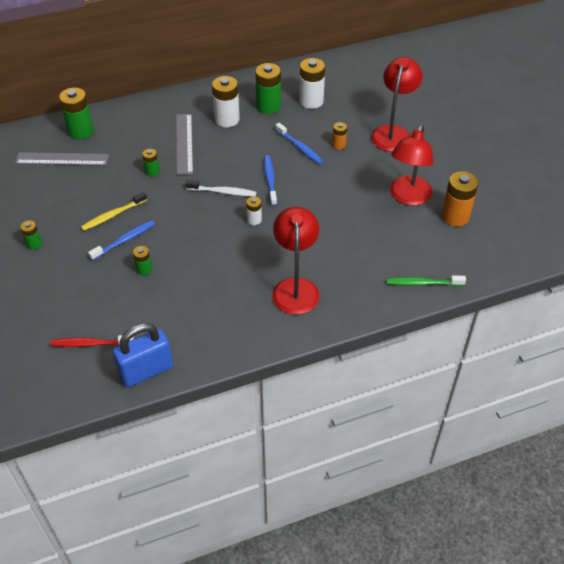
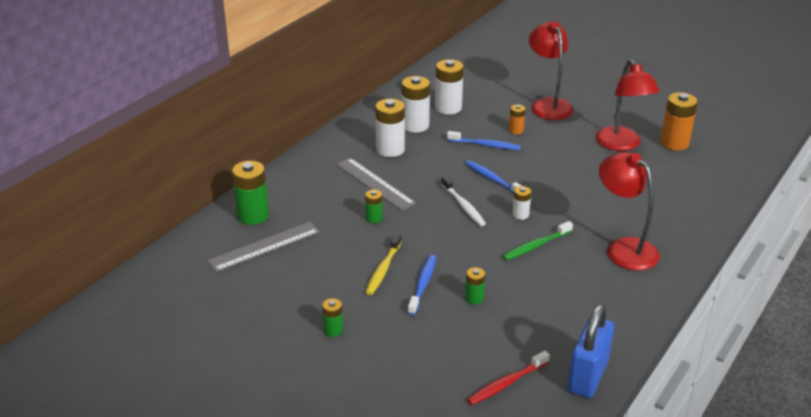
camera: 35 degrees left, 15 degrees down
white toothbrush [186,180,256,197] -> white toothbrush turned 90 degrees clockwise [441,176,486,226]
green battery [255,63,281,114] -> white battery [402,76,430,132]
green toothbrush [387,276,466,286] -> green toothbrush moved to [502,221,573,260]

